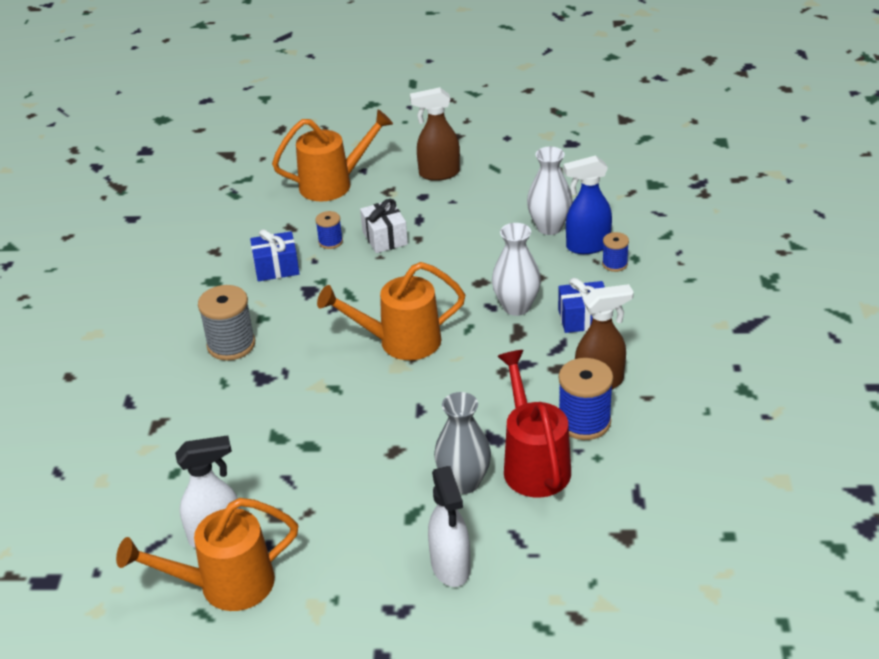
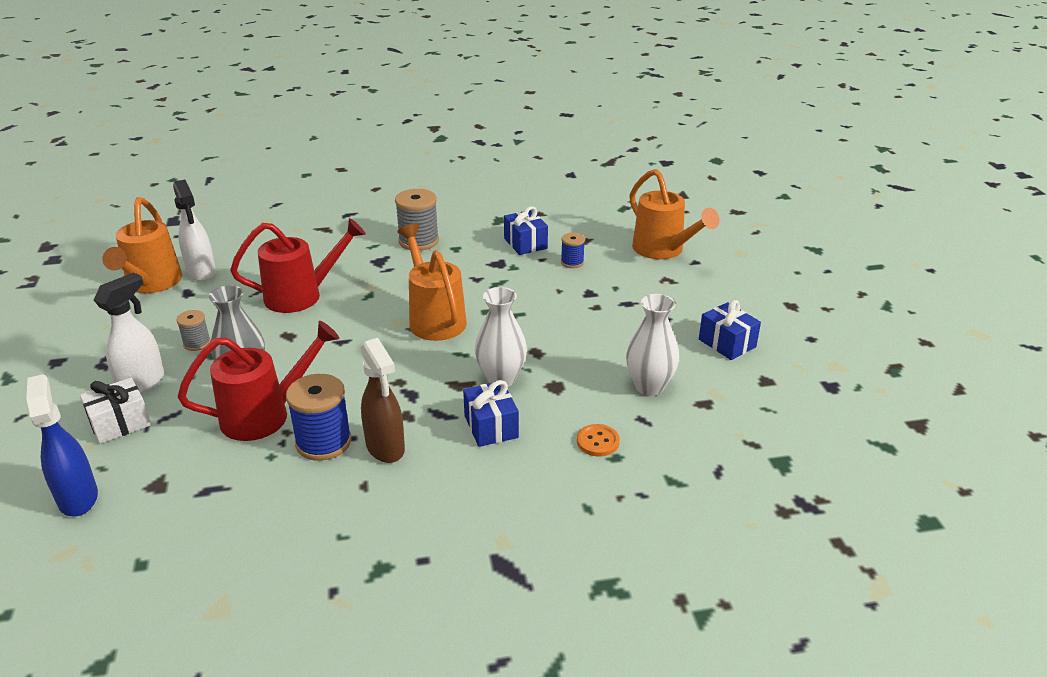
camera: 75 degrees right, 5 degrees down
orange watering can [116,498,298,611] -> orange watering can turned 150 degrees counterclockwise [102,197,182,293]
white gift [360,199,408,253] -> white gift moved to [80,378,151,444]
brown spray bottle [410,87,460,181] -> none
white spray bottle [428,466,470,587] -> white spray bottle turned 150 degrees clockwise [94,272,164,394]
blue spray bottle [563,155,612,254] -> blue spray bottle moved to [26,374,98,516]
blue spool [602,232,629,272] -> orange button [577,424,620,457]
none -> grey spool [176,310,211,351]
none -> red watering can [230,218,366,313]
none -> blue gift [699,300,761,360]

